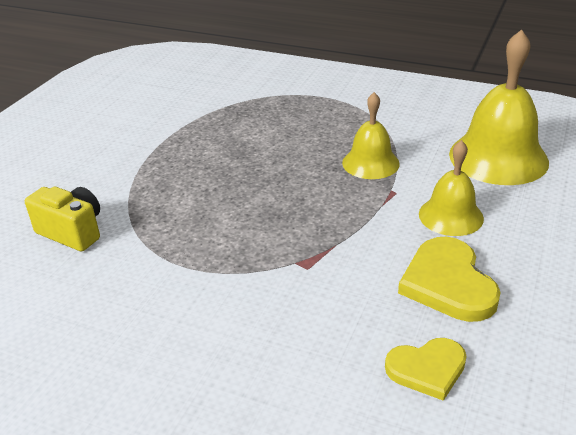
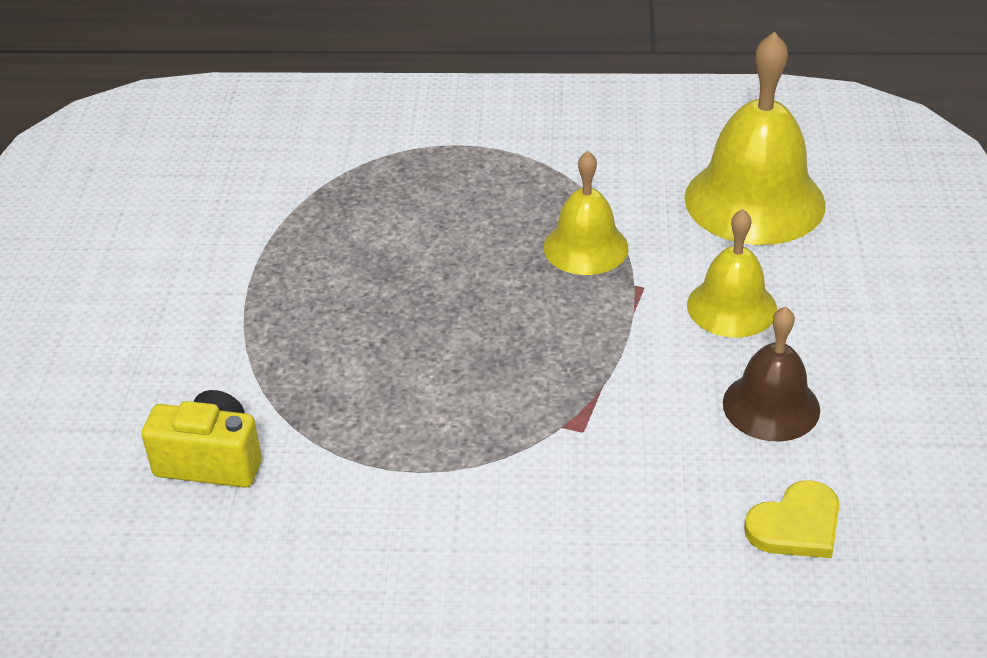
camera: 20 degrees left, 5 degrees up
yellow heart [398,237,501,322] -> brown bell [723,306,820,441]

